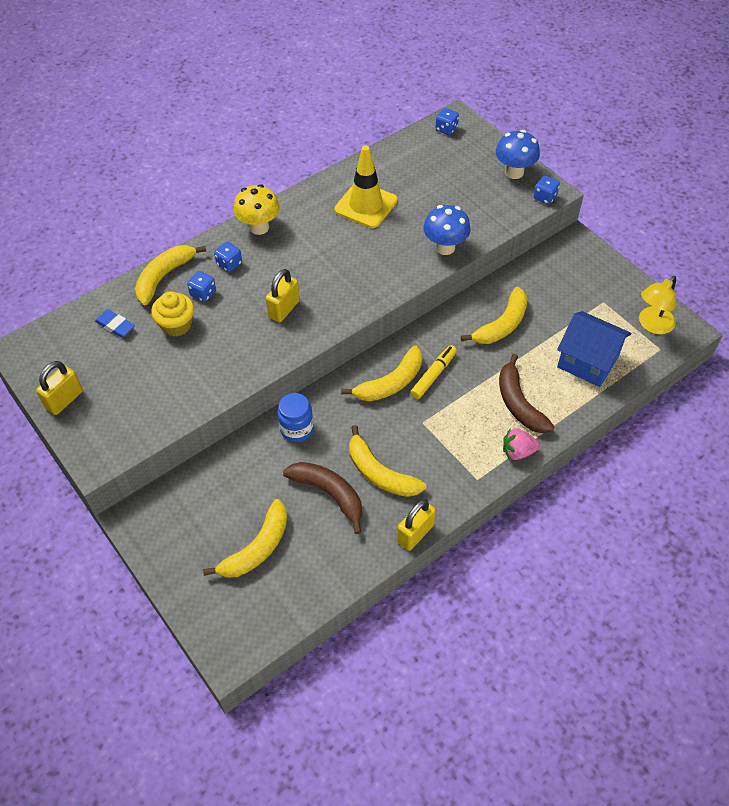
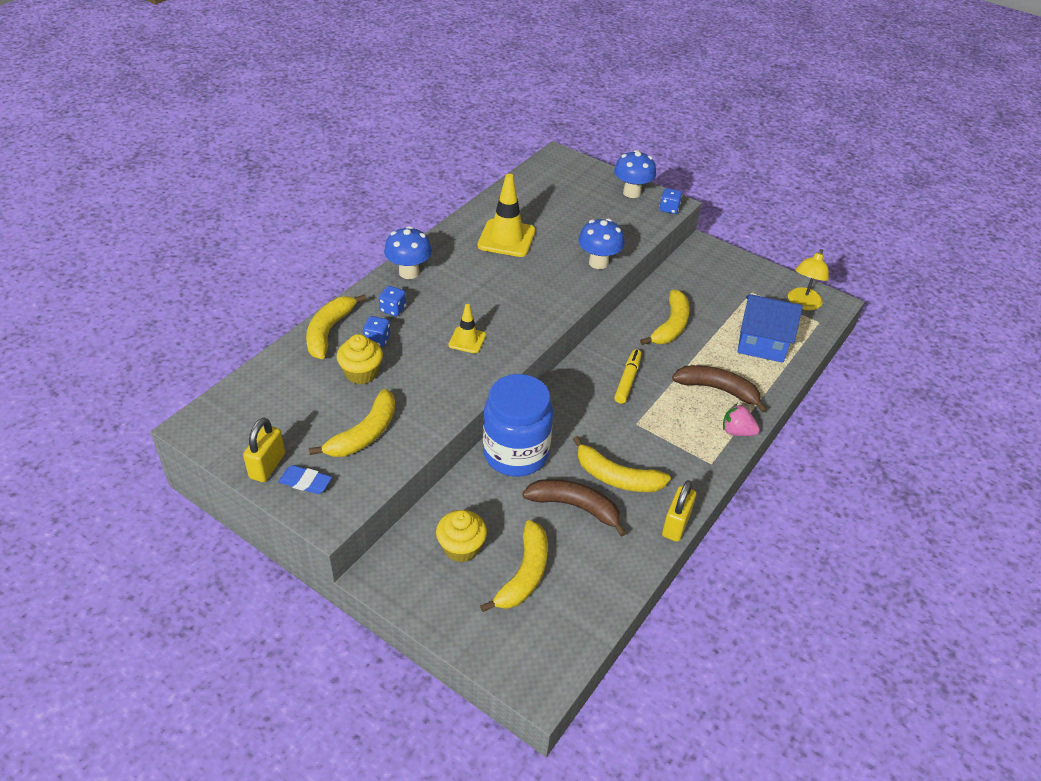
camera: 20 degrees left, 10 degrees down
blue eraser [95,309,135,337] -> blue eraser moved to [278,465,332,494]
yellow mushroom [234,184,280,235] -> blue mushroom [384,226,432,279]
yellow padlock [266,269,300,322] -> yellow traffic cone [448,304,486,353]
blue jar [277,393,314,442] -> blue jar [483,374,553,477], size x1.85
yellow banana [341,346,422,402] -> yellow banana moved to [309,389,395,457]
blue dice [435,108,459,135] -> none
brown banana [499,354,555,433] -> brown banana turned 150 degrees clockwise [672,365,767,412]
pink strawberry [503,428,540,460] -> pink strawberry turned 45 degrees clockwise [723,403,760,436]
none -> yellow cupcake [436,510,487,562]

